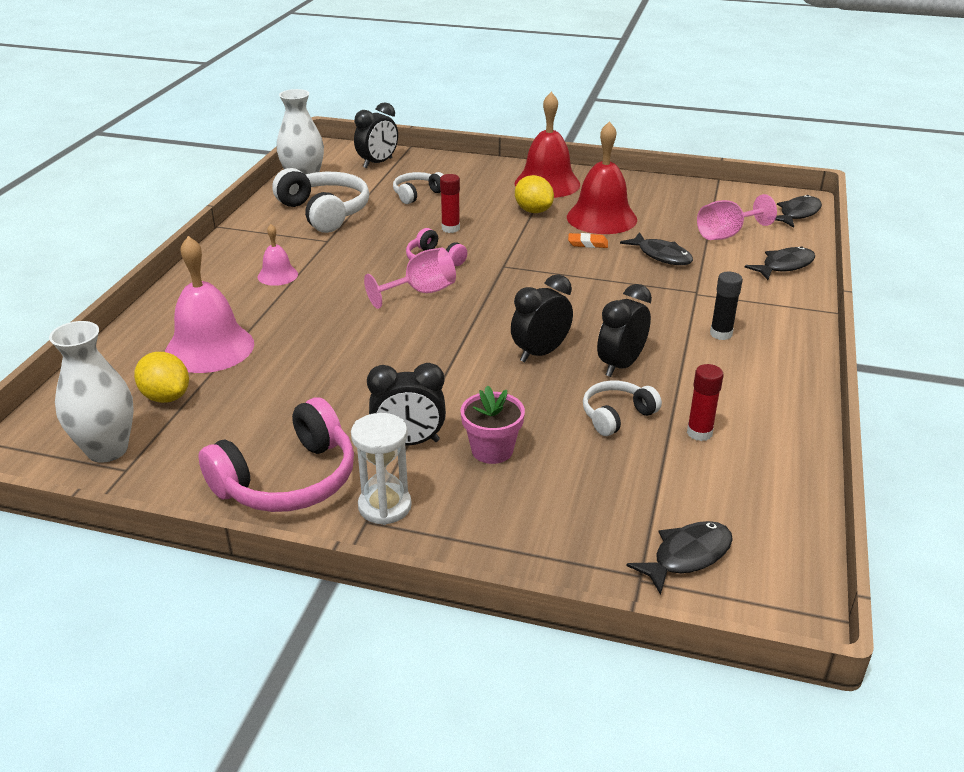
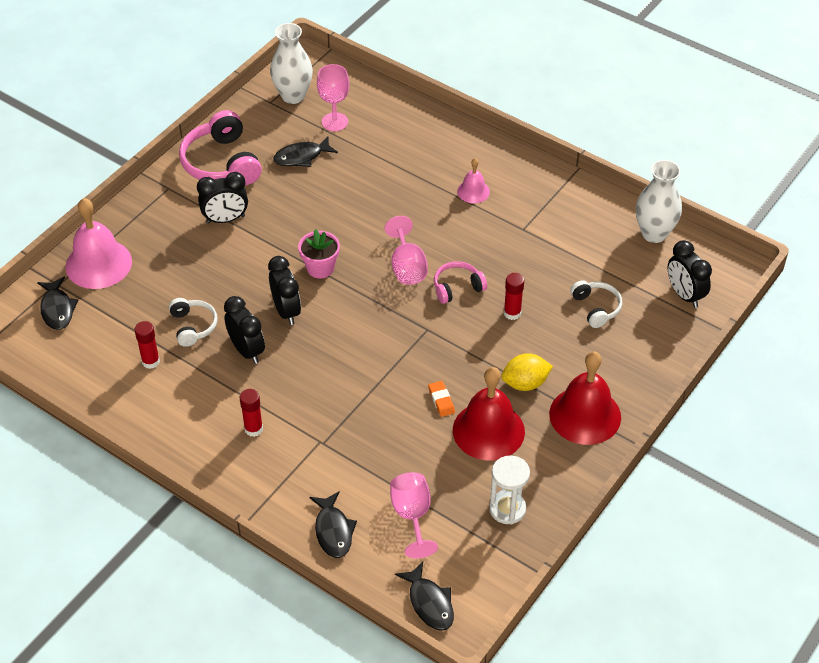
camera: 110 degrees right, 15 degrees up
yellow lemon [134,352,189,403] -> pink goblet [317,64,349,131]
pink bell [165,236,254,373] -> pink bell moved to [65,198,132,289]
white headphones [272,168,369,233] -> none
white hourglass [351,413,412,525] -> white hourglass moved to [489,455,530,524]
black clock [367,363,446,445] -> black clock turned 120 degrees counterclockwise [197,172,248,224]
pink flower pot [460,385,525,464] -> pink flower pot moved to [298,229,340,278]
orange eraser [568,233,608,248] -> orange eraser turned 45 degrees counterclockwise [428,381,455,417]
black fish [620,232,693,265] -> black fish moved to [273,136,338,167]
black glue stick [710,272,743,340] -> red glue stick [240,389,263,437]

